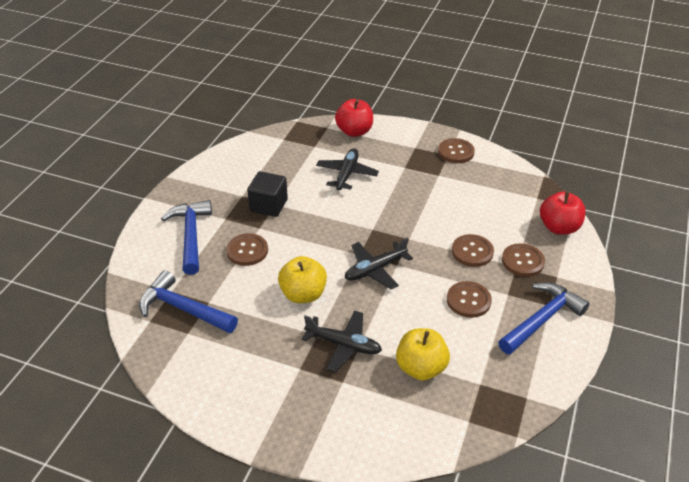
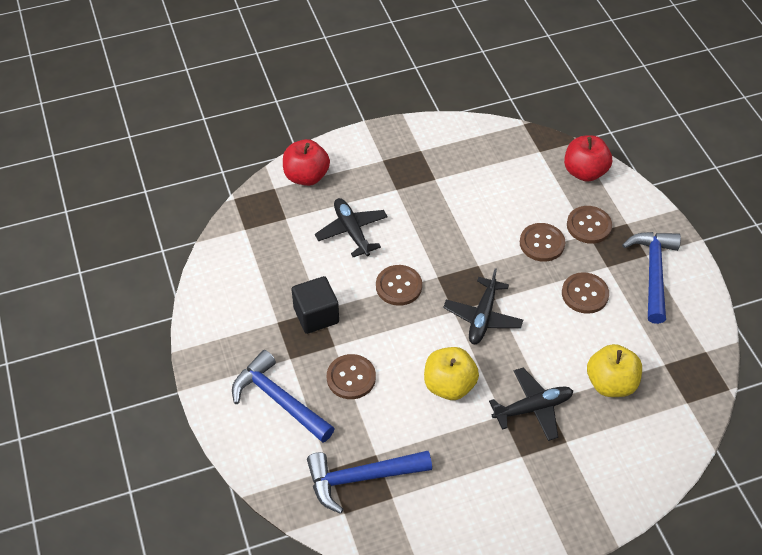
camera: 40 degrees left, 10 degrees up
brown button [438,138,475,163] -> brown button moved to [376,265,422,306]

